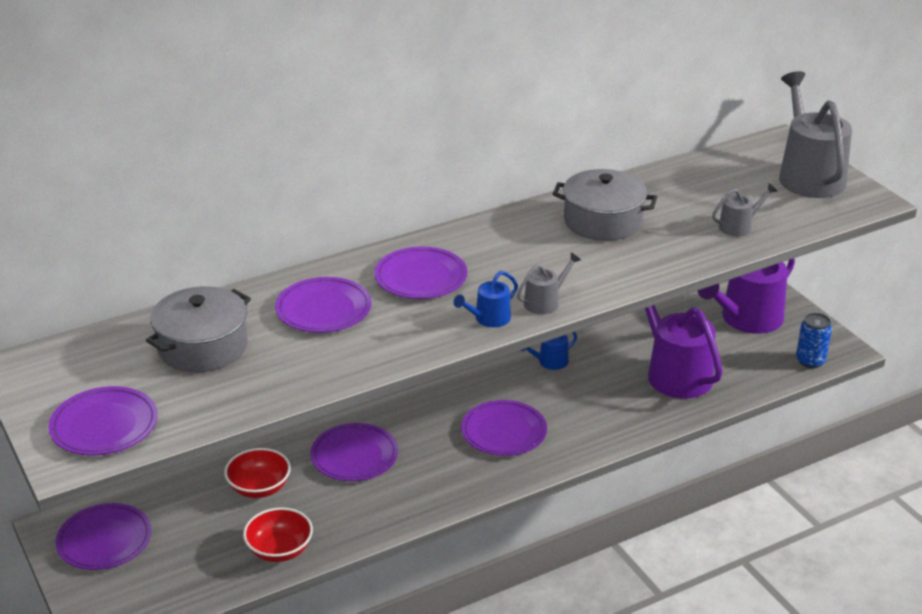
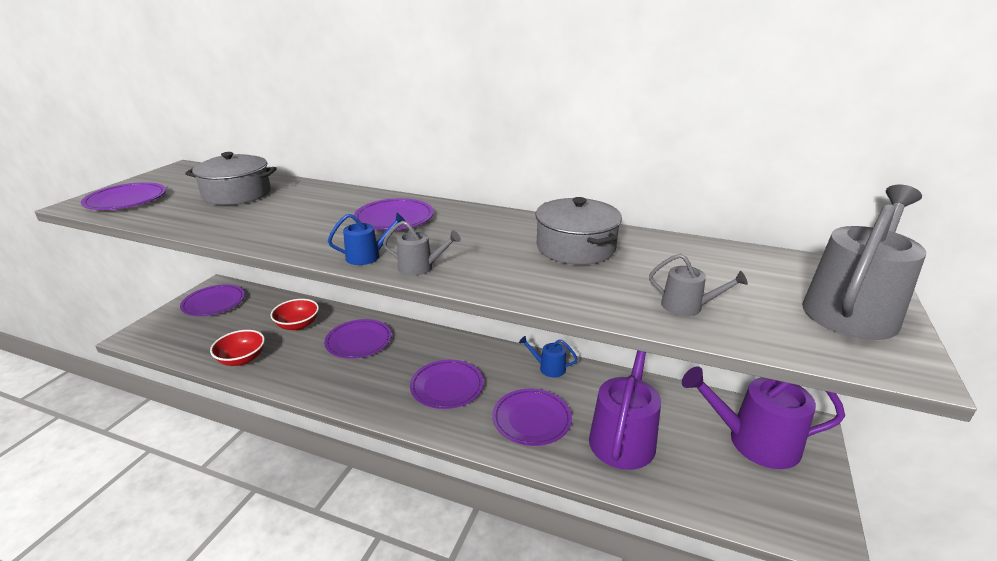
camera: 50 degrees right, 5 degrees down
purple plate [275,277,371,333] -> purple plate moved to [492,389,572,446]
blue watering can [454,271,518,327] -> blue watering can turned 150 degrees clockwise [328,213,405,265]
blue can [796,313,832,368] -> none

